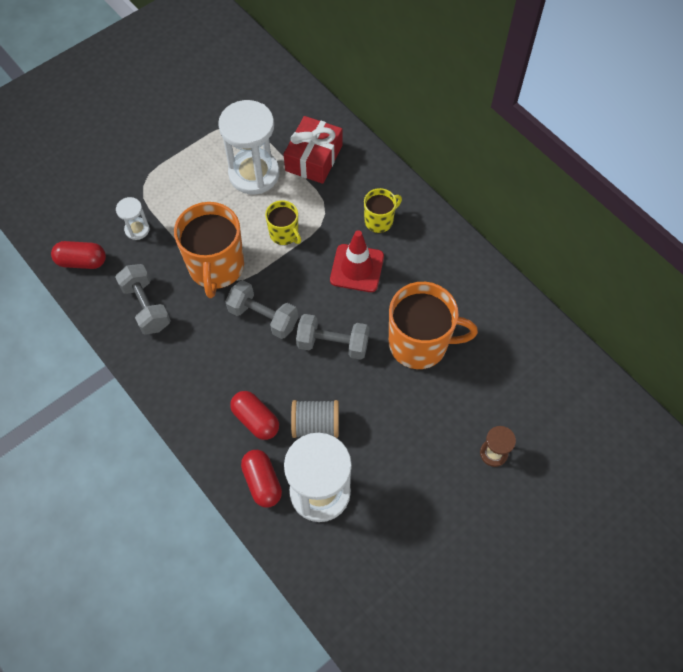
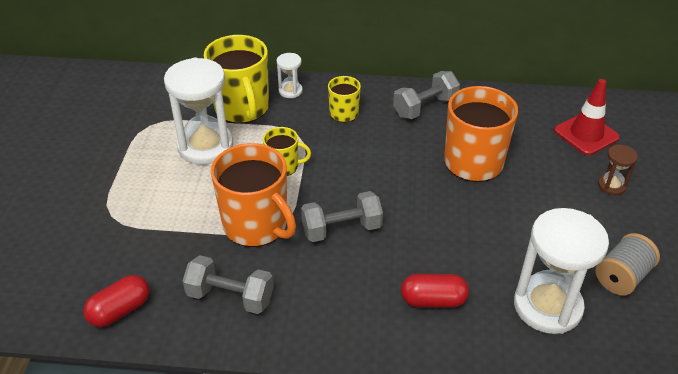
camera: 45 degrees left, 20 degrees down
white hourglass [116,197,150,240] -> white hourglass moved to [277,53,303,98]
red capsule [241,450,282,507] -> none
red gift [284,116,342,184] -> yellow mug [204,35,269,124]
grey spool [291,400,339,438] -> grey spool moved to [595,233,660,296]
grey dumbbell [296,314,370,360] -> grey dumbbell moved to [393,71,460,119]
red traffic cone [330,230,384,292] -> red traffic cone moved to [554,79,620,155]

